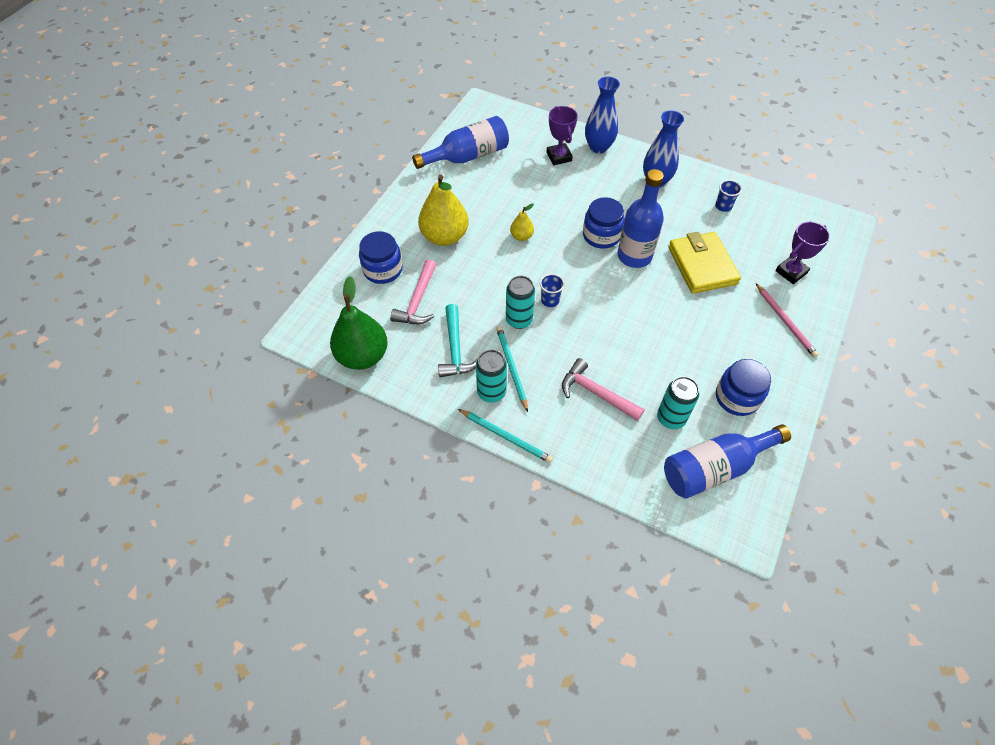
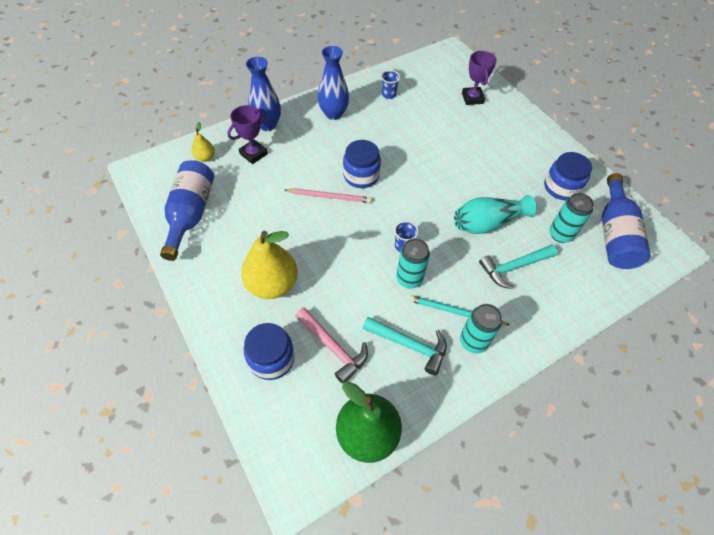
camera: 60 degrees left, 0 degrees up
turquoise pencil [458,409,553,463] -> none
yellow pear [510,204,534,241] -> yellow pear moved to [192,122,215,162]
purple trophy [546,106,578,165] -> purple trophy turned 60 degrees counterclockwise [227,105,268,164]
pink hammer [562,358,645,421] -> turquoise hammer [479,244,558,289]
blue bottle [617,169,664,268] -> none
yellow wallet [668,232,741,294] -> none
pink pencil [756,283,819,357] -> pink pencil moved to [285,188,371,203]
none -> turquoise vase [454,195,537,234]

